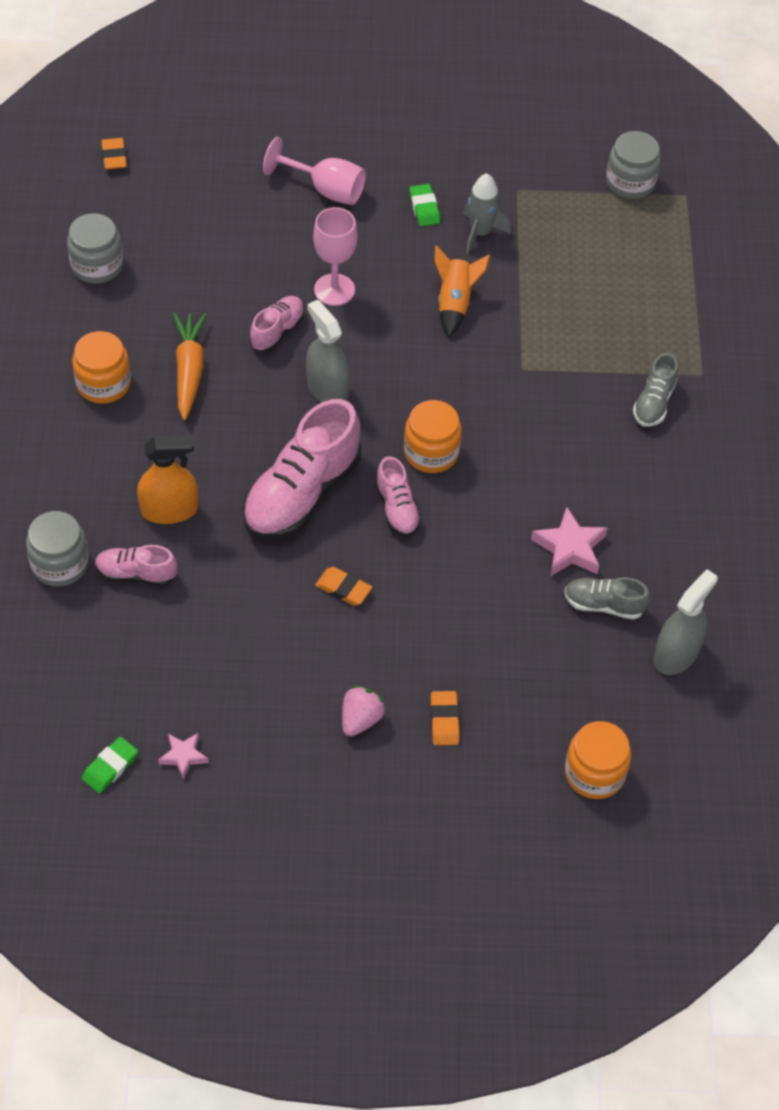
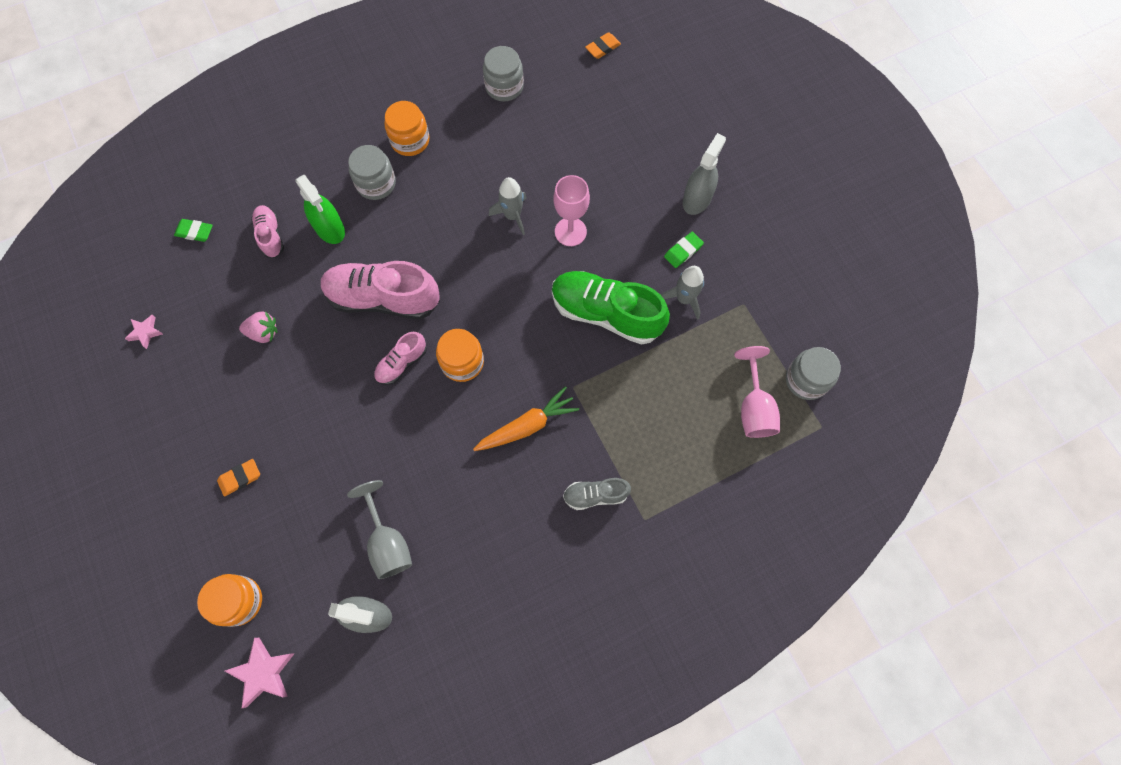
camera: 65 degrees right, 15 degrees up
grey jar [26,511,89,587] -> grey jar moved to [348,145,396,200]
green eraser [82,736,138,793] -> green eraser moved to [174,219,213,242]
orange spray bottle [137,436,198,524] -> green spray bottle [295,175,345,244]
orange carrot [173,313,207,420] -> orange carrot moved to [473,386,579,451]
pink shoe [250,296,305,352] -> grey rocket [489,177,527,235]
pink goblet [263,137,366,205] -> pink goblet moved to [734,346,780,438]
grey spray bottle [306,300,350,403] -> grey spray bottle moved to [683,133,726,215]
orange eraser [315,567,372,606] -> none
pink strawberry [342,685,386,737] -> pink strawberry moved to [239,311,278,343]
orange rocket [435,245,490,338] -> green shoe [552,271,670,345]
pink star [531,507,608,576] -> pink star moved to [225,638,295,709]
grey shoe [564,577,650,620] -> grey goblet [347,480,412,579]

